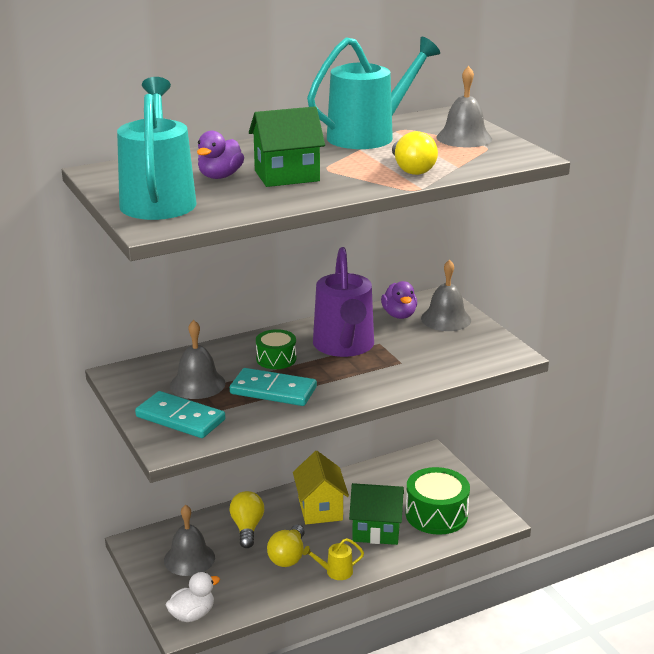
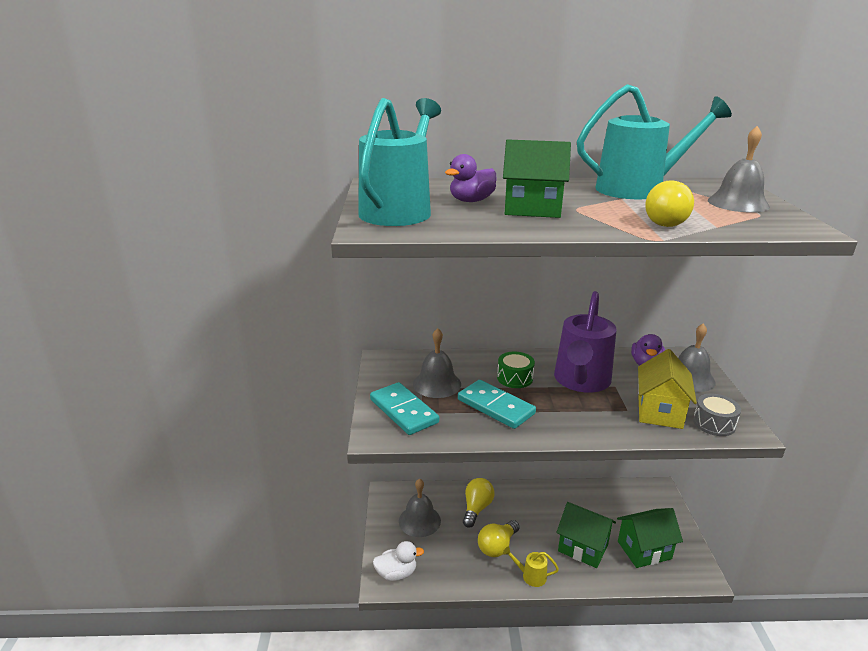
camera: 25 degrees right, 0 degrees up
yellow house [293,451,349,524] -> yellow house moved to [638,349,697,429]
green drum [406,467,470,535] -> green house [617,508,683,568]
none -> grey drum [693,393,741,436]

